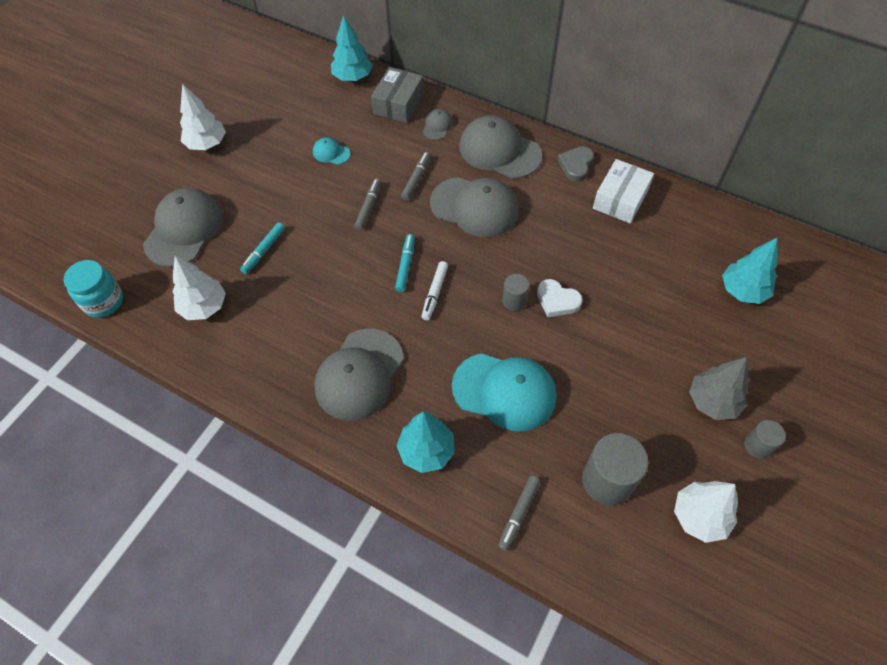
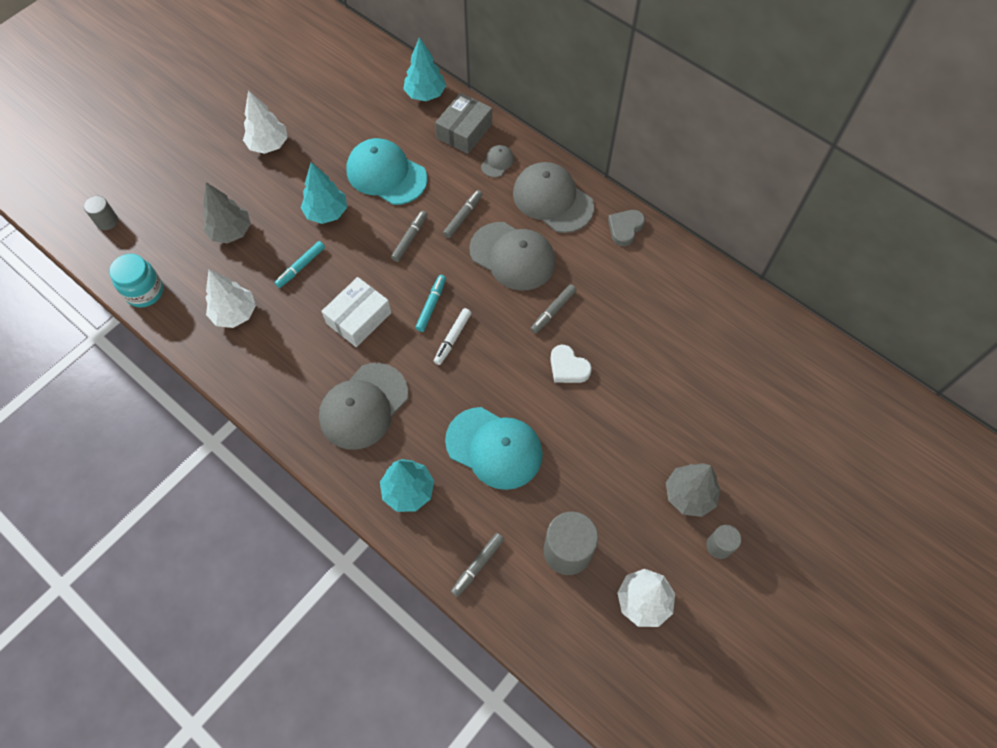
camera: 10 degrees right, 5 degrees up
grey cap [143,188,224,267] -> grey tree [203,182,251,244]
turquoise cap [313,137,351,165] -> turquoise cap [346,138,427,205], size x2.21
grey cylinder [502,274,529,311] -> grey cylinder moved to [84,196,118,230]
white box [593,159,654,224] -> white box moved to [321,277,391,347]
turquoise tree [722,238,778,304] -> turquoise tree moved to [301,162,347,224]
none -> grey marker [530,284,576,334]

